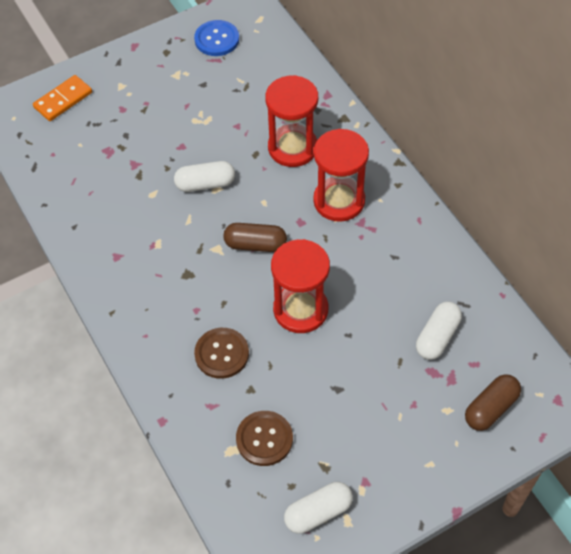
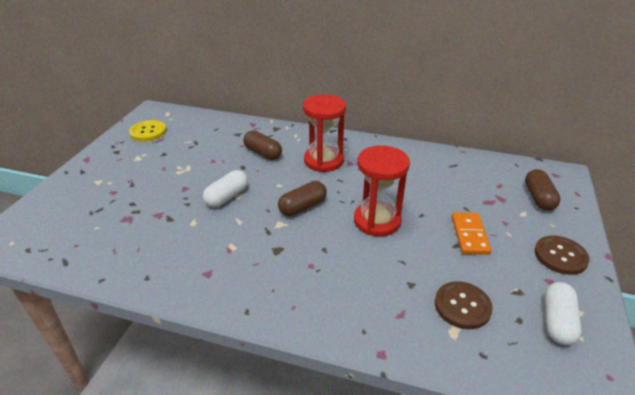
camera: 45 degrees left, 20 degrees down
orange domino [33,75,92,121] -> orange domino moved to [452,212,491,255]
blue button [194,20,239,56] -> yellow button [129,120,166,141]
brown button [194,328,249,379] -> brown button moved to [534,235,590,275]
red hourglass [265,75,318,167] -> brown capsule [243,130,282,160]
white capsule [416,302,462,360] -> none

